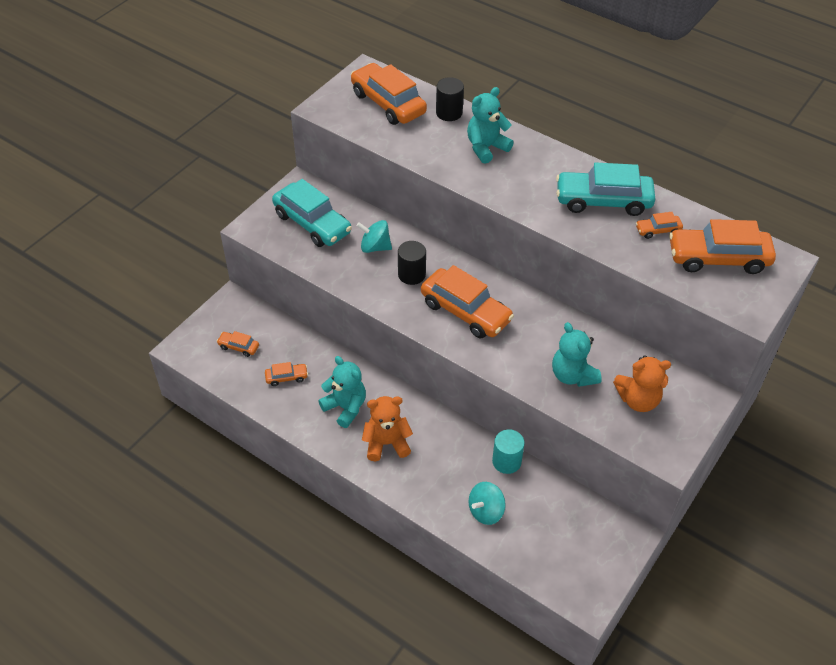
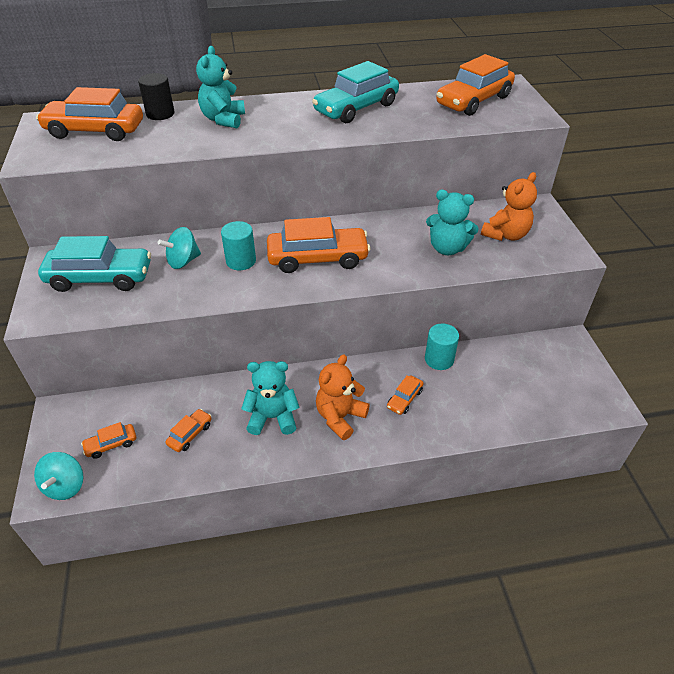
camera: 45 degrees left, 5 degrees down
black cylinder [398,241,426,285] -> turquoise cylinder [221,221,256,270]
turquoise spinning top [469,482,506,525] -> turquoise spinning top moved to [34,452,83,500]
orange car [636,212,683,239] -> orange car moved to [387,375,424,415]

